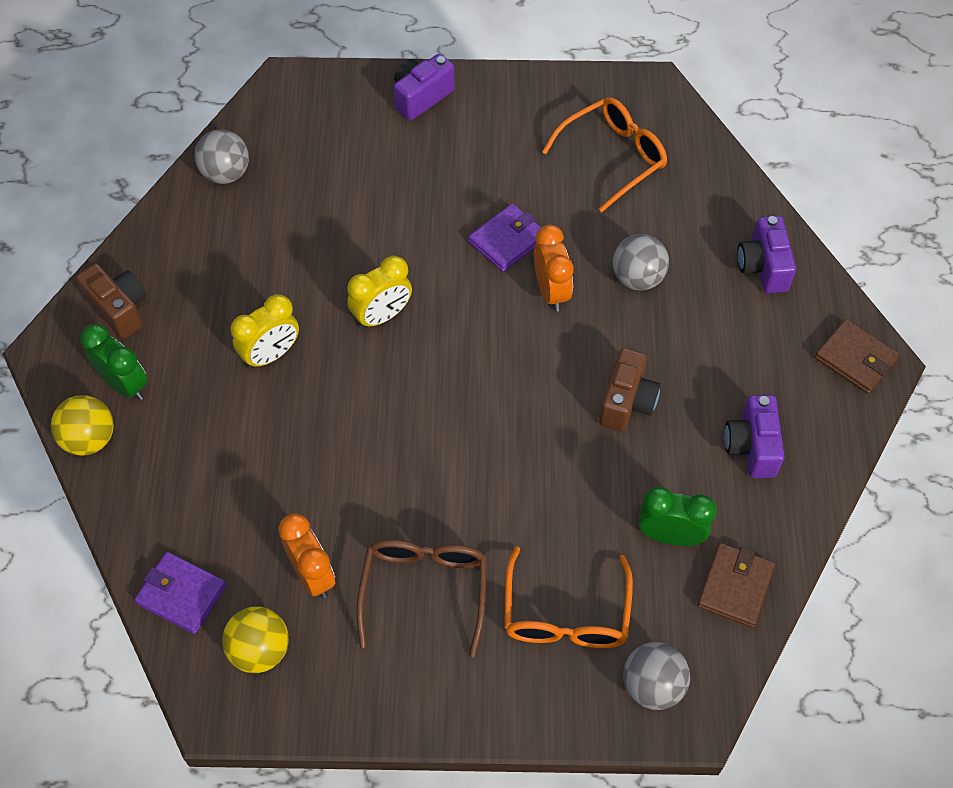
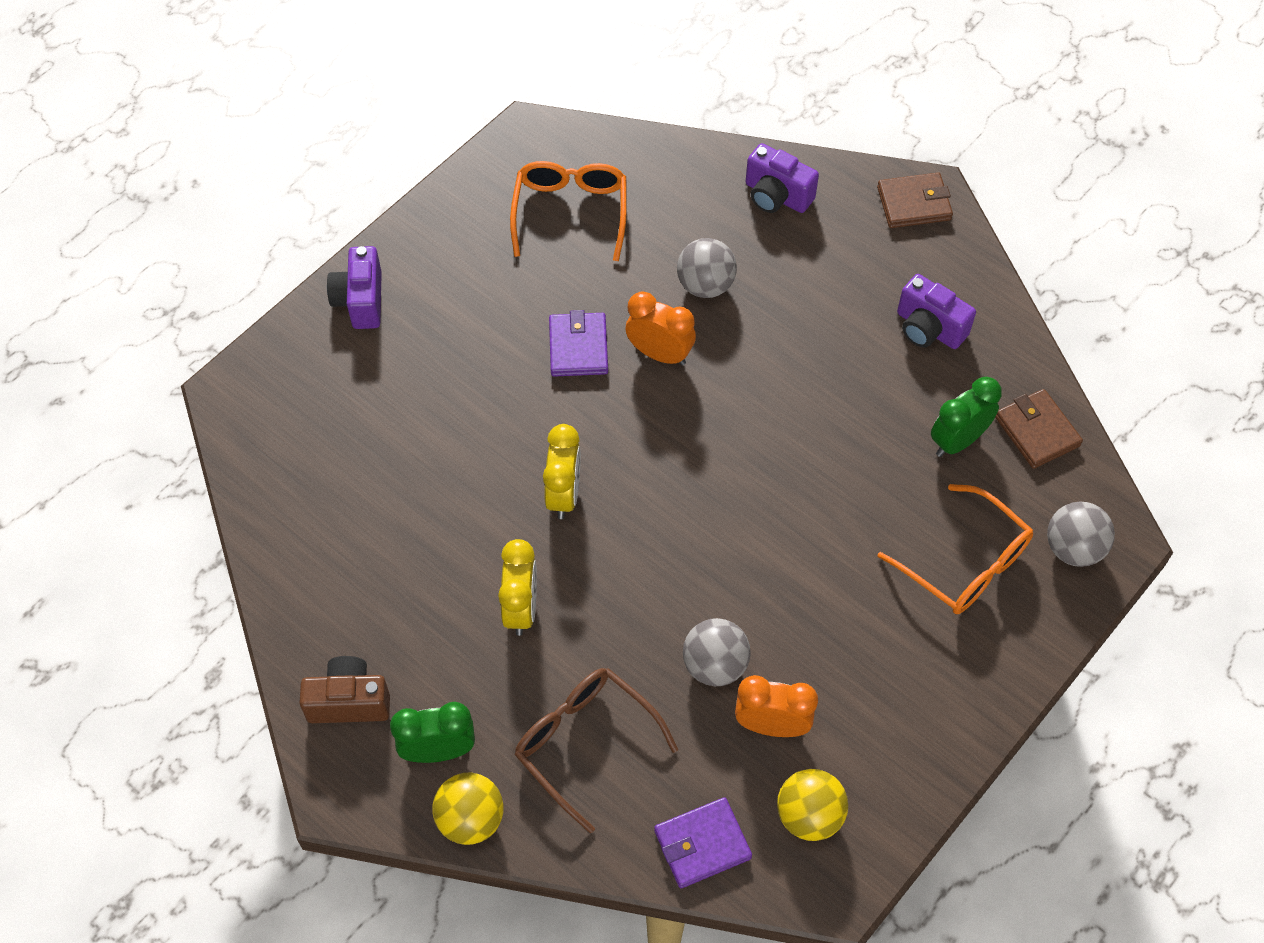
camera: 50 degrees left, 0 degrees up
grey ball [194,129,249,184] -> grey ball moved to [683,618,751,686]
brown glasses [356,540,487,657] -> brown glasses moved to [514,668,678,833]
brown camera [599,348,661,431] -> none

